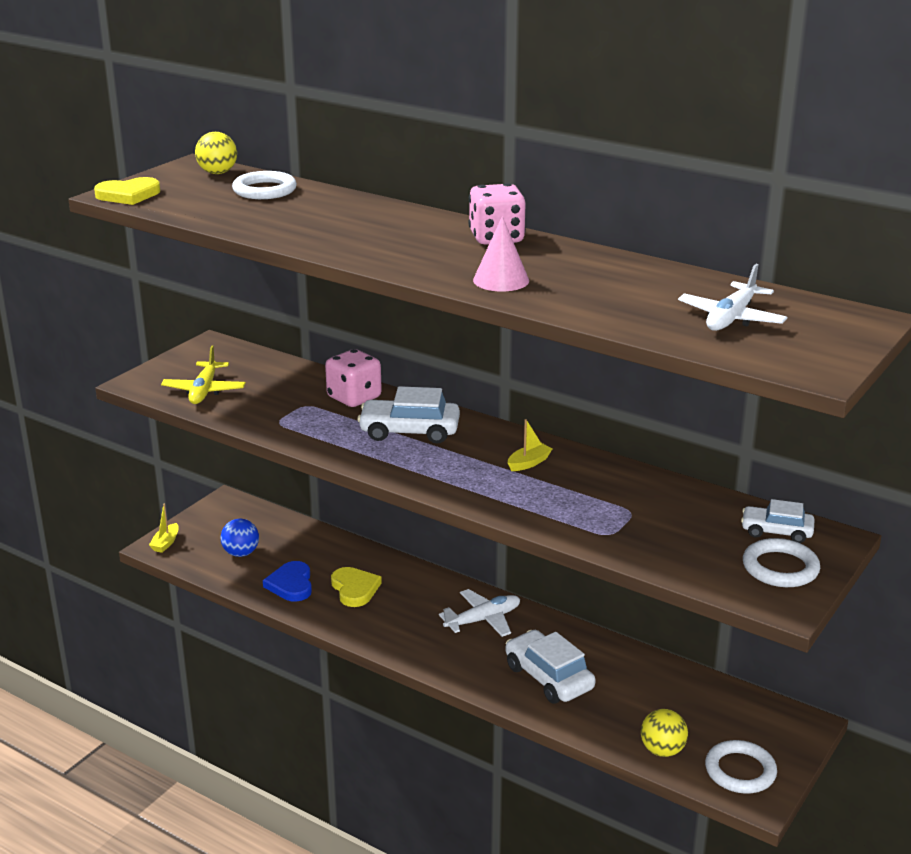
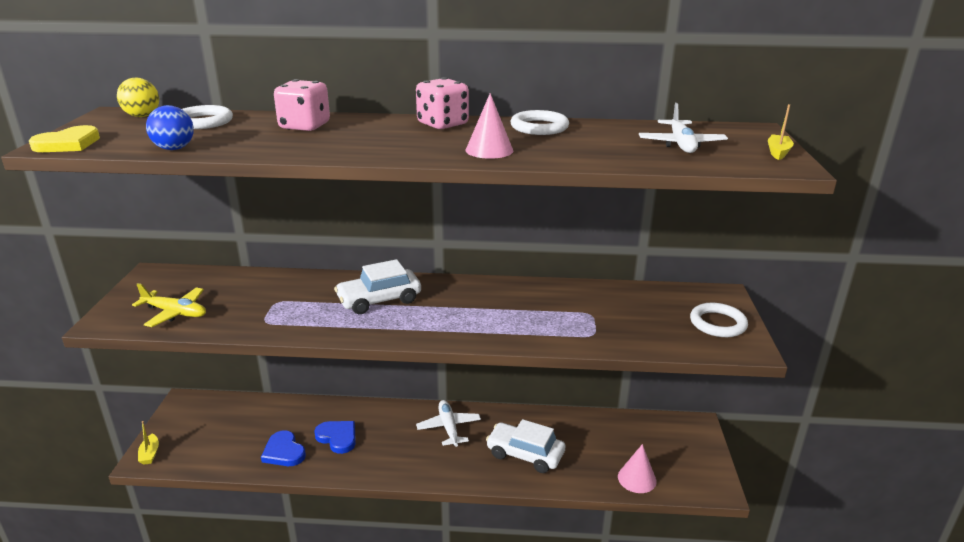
camera: 30 degrees left, 0 degrees up
yellow plane [161,346,246,404] -> yellow plane turned 45 degrees counterclockwise [132,283,206,327]
blue ball [220,519,259,557] -> blue ball moved to [146,105,194,150]
pink dice [325,349,382,407] -> pink dice moved to [274,79,330,131]
yellow heart [331,567,382,607] -> blue heart [314,421,356,454]
white plane [439,589,520,637] -> white plane turned 45 degrees counterclockwise [416,400,481,447]
yellow boat [508,419,552,471] -> yellow boat moved to [768,104,794,160]
yellow ball [641,709,688,757] -> pink cone [618,444,657,493]
white ring [705,740,777,794] -> white ring moved to [511,110,569,135]
white car [741,499,814,543] -> none

